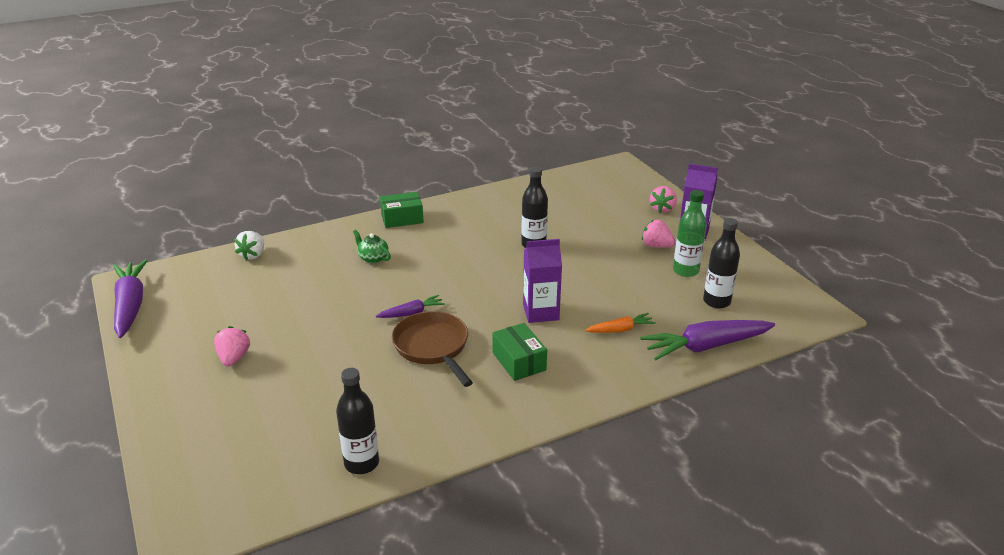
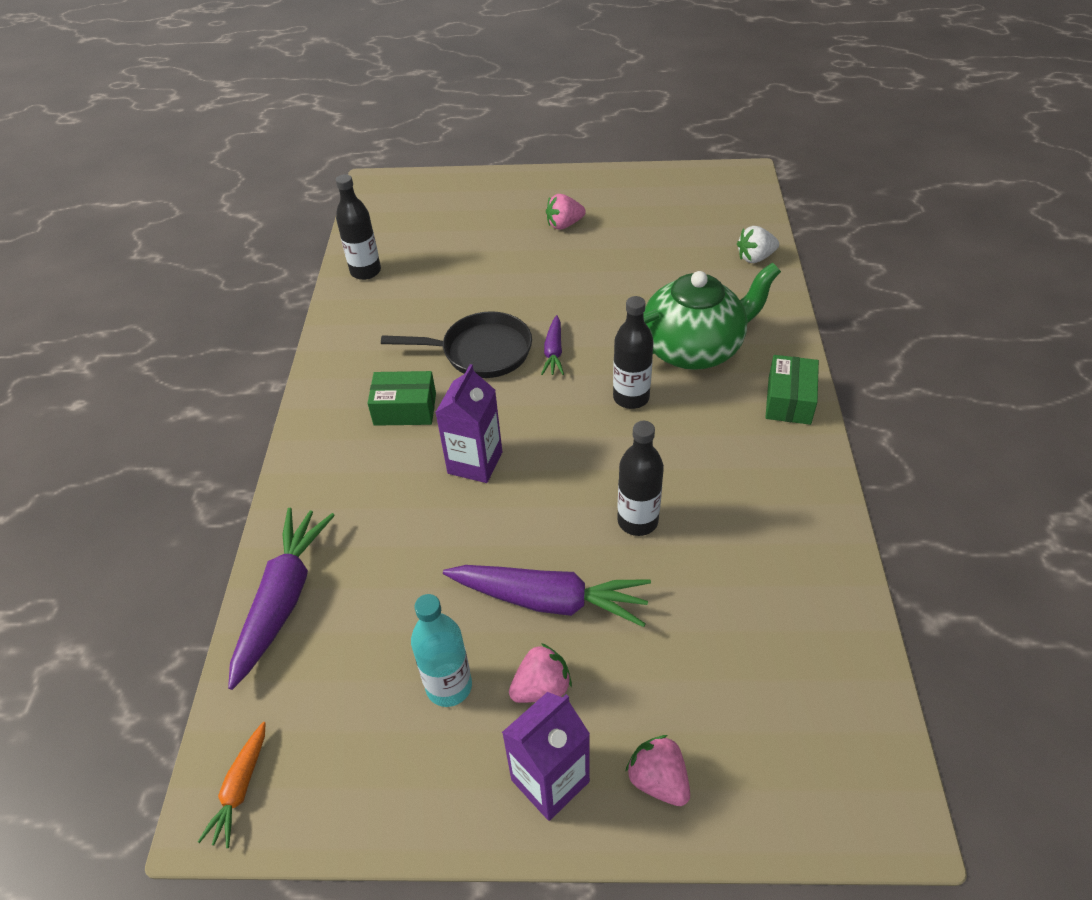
camera: 120 degrees right, 15 degrees up
purple carrot [113,260,148,338] -> purple carrot moved to [443,565,651,627]
pink strawberry [214,326,250,367] -> pink strawberry turned 135 degrees clockwise [546,194,586,230]
white strawberry [234,231,264,261] -> white strawberry turned 60 degrees counterclockwise [737,226,779,263]
green teapot [353,230,391,263] -> green teapot [644,263,781,370], size x2.42
brown pan [392,311,473,387] -> black pan [381,311,532,378]
orange carrot [585,313,656,333] -> orange carrot moved to [198,722,266,848]
green bottle [673,190,707,277] -> turquoise bottle [411,594,472,707]
black bottle [703,218,740,308] -> black bottle moved to [613,296,653,409]

